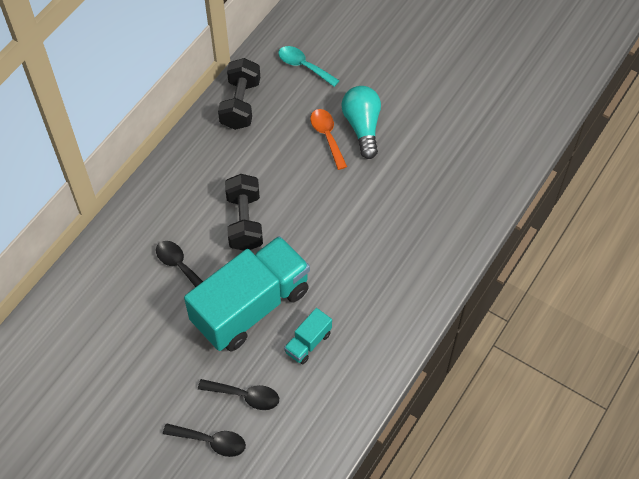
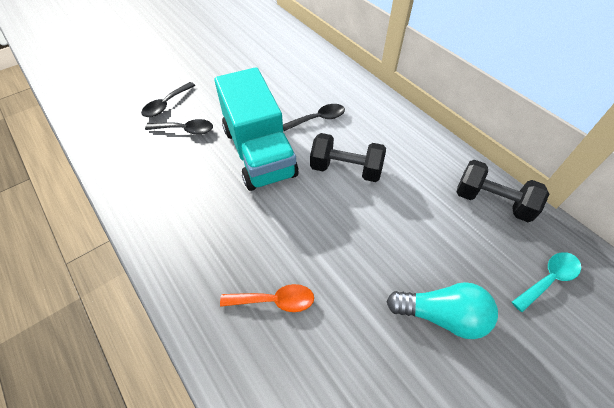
camera: 110 degrees right, 5 degrees down
black spoon [198,379,279,410] -> black spoon turned 120 degrees counterclockwise [145,119,213,135]
turquoise truck [284,308,332,365] -> none
orange spoon [311,109,347,170] -> orange spoon moved to [220,284,314,312]

